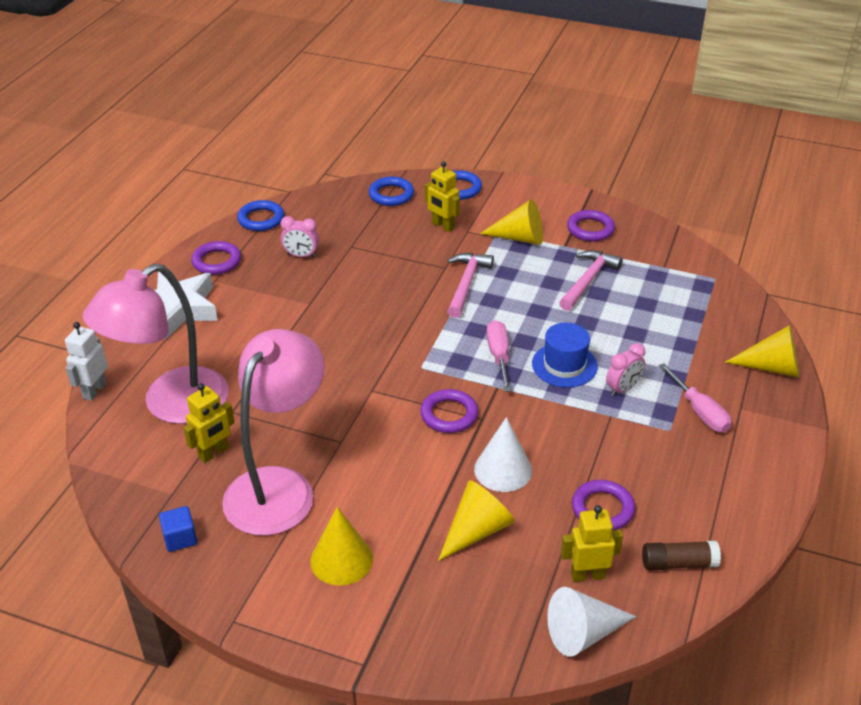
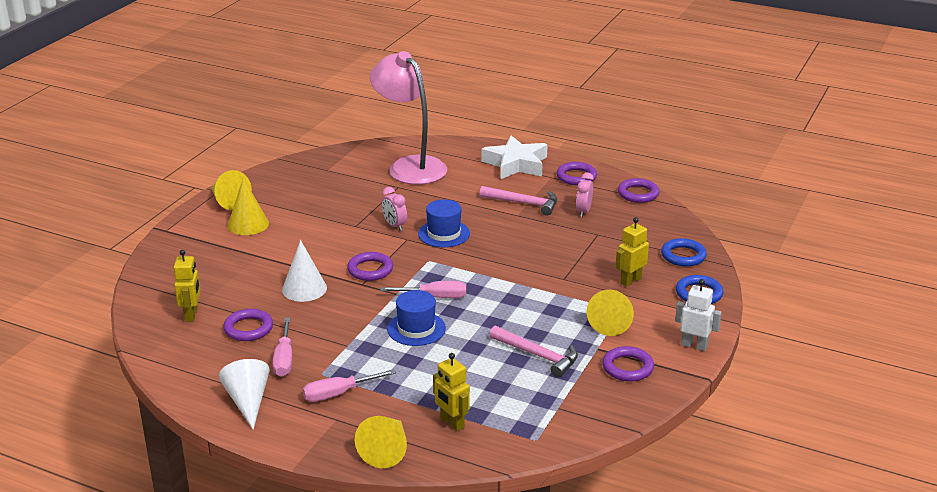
camera: 95 degrees right, 10 degrees down
white robot [65,322,108,401] -> white robot moved to [675,279,722,351]
blue cube [159,506,197,552] -> none
yellow robot [184,383,235,463] -> yellow robot moved to [433,353,470,431]
pink lamp [222,329,325,536] -> none
blue ring [237,200,284,231] -> purple ring [618,178,660,203]
yellow cone [438,480,515,561] -> yellow cone moved to [211,170,252,211]
pink hammer [447,253,494,318] -> pink hammer moved to [480,186,557,216]
white cone [547,587,636,657] -> white cone moved to [219,359,270,430]
pink clock [606,343,645,396] -> pink clock moved to [382,187,407,231]
brown glue stick [642,541,721,571] -> none
none -> pink screwdriver [273,318,292,377]
none -> blue hat [418,199,470,247]

